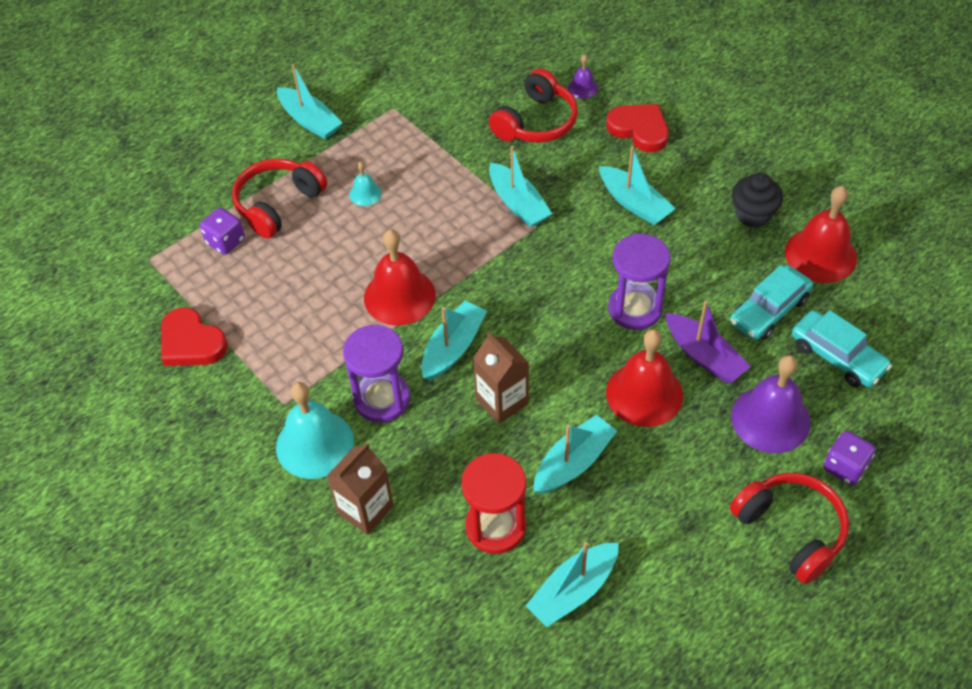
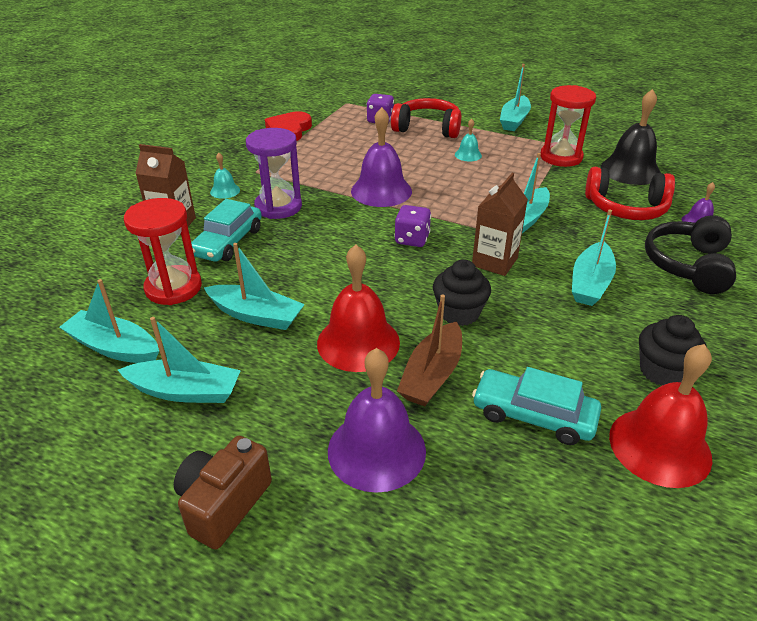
camera: 65 degrees right, 15 degrees down
turquoise bell [276,382,354,479] -> turquoise bell [210,153,240,199], size x0.48
red bell [364,229,436,326] -> purple bell [351,107,412,207]
turquoise boat [421,301,487,381] -> turquoise boat moved to [118,317,241,403]
brown carton [473,332,529,424] -> brown carton moved to [472,173,528,276]
red heart [606,104,669,152] -> black headphones [645,215,736,294]
purple hourglass [608,234,670,330] -> black cupcake [433,259,491,326]
purple boat [665,301,751,383] -> brown boat [397,294,462,406]
red headphones [730,473,849,584] -> brown camera [174,436,272,550]
turquoise car [792,310,892,388] -> turquoise car moved to [191,199,262,262]
purple dice [824,431,875,485] -> purple dice moved to [394,205,431,247]
none -> red hourglass [541,85,596,167]
none -> black bell [601,89,661,185]

